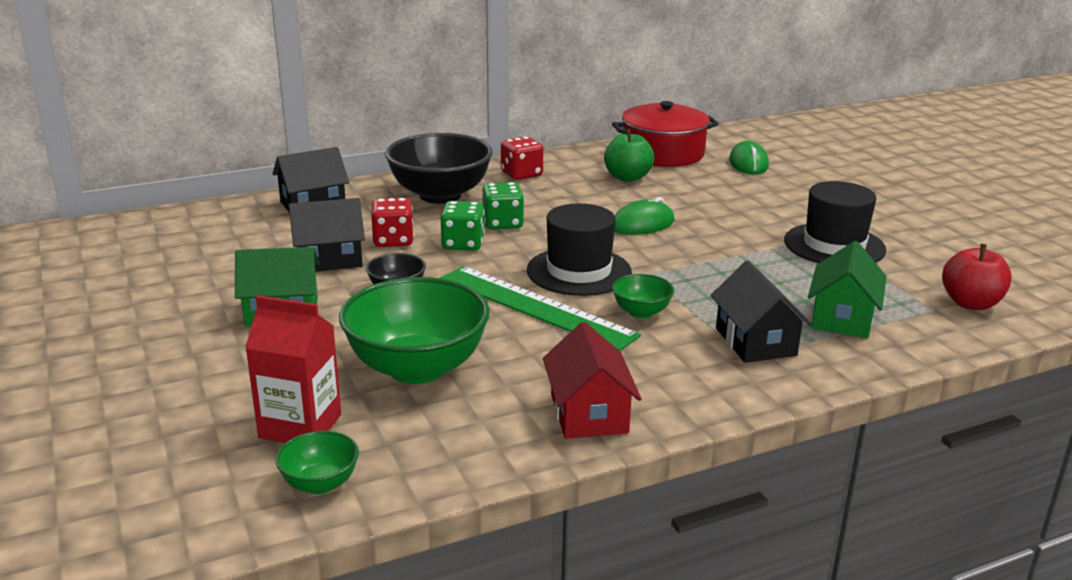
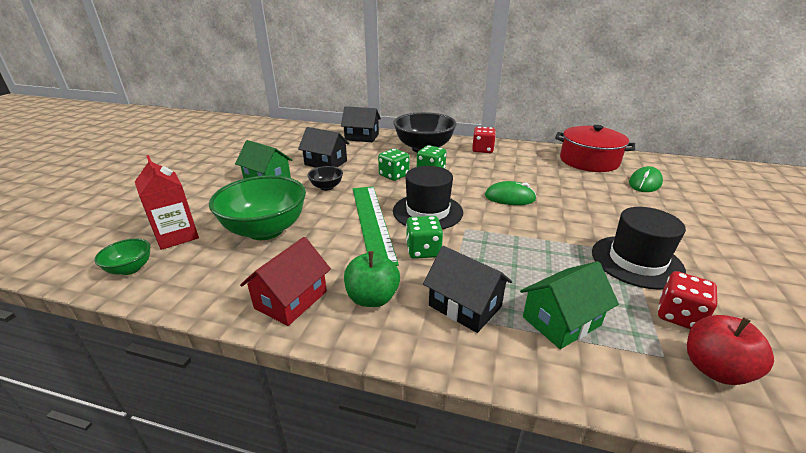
camera: 40 degrees right, 5 degrees up
red dice [371,198,414,247] -> red dice moved to [658,271,717,329]
green apple [604,129,654,182] -> green apple moved to [344,251,400,307]
green bowl [612,274,674,318] -> green dice [406,216,443,259]
black house [710,261,812,363] -> black house turned 75 degrees counterclockwise [423,246,512,333]

